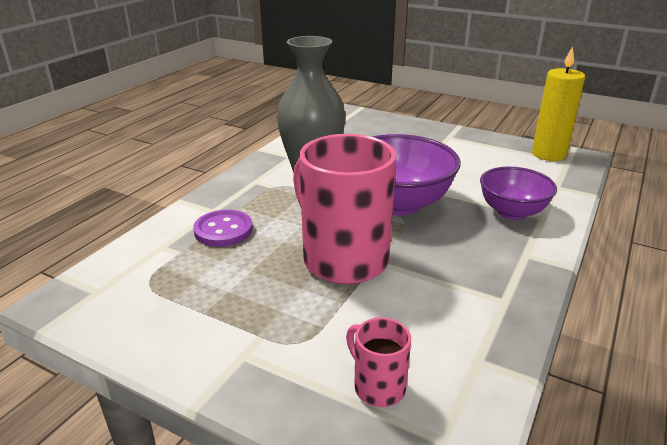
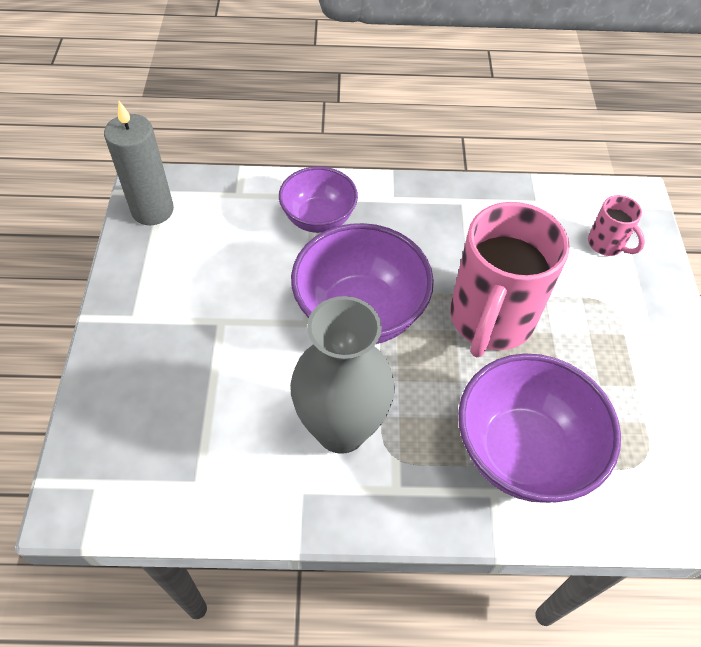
camera: 120 degrees left, 25 degrees up
purple button [193,210,253,247] -> purple bowl [458,353,621,503]
pink mug [346,317,411,407] -> pink mug turned 60 degrees counterclockwise [588,195,645,256]
yellow candle [532,46,585,161] -> grey candle [104,101,174,225]

